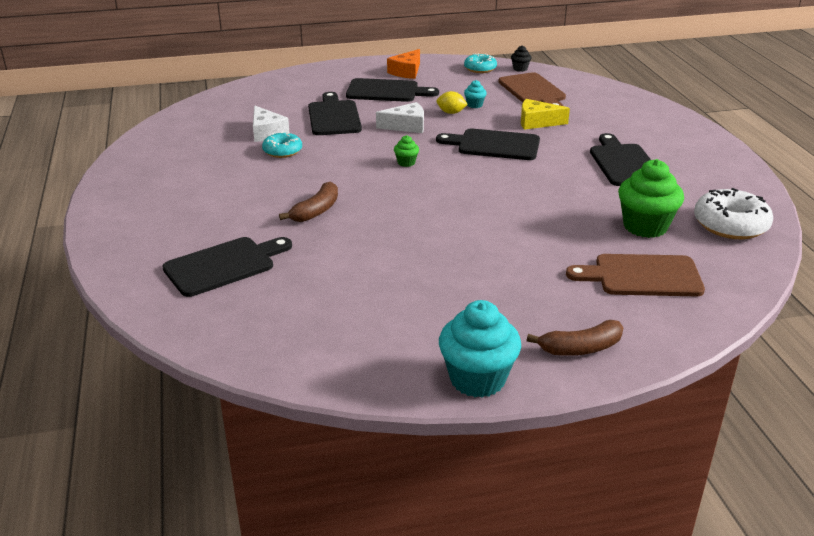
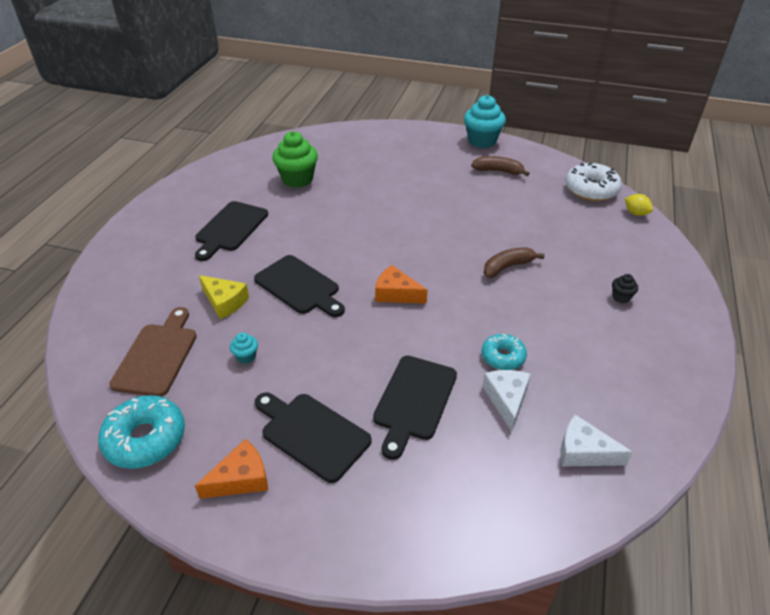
camera: 150 degrees left, 10 degrees up
black cutting board [162,237,292,297] -> none
white cheese [376,102,424,133] -> white cheese moved to [560,415,633,467]
green cupcake [394,135,419,167] -> orange cheese [375,265,428,304]
yellow lemon [436,91,468,114] -> yellow lemon moved to [625,194,653,216]
turquoise donut [464,53,497,73] -> turquoise donut [98,395,185,469], size x1.62
black cupcake [511,45,532,72] -> black cupcake moved to [612,274,638,303]
brown banana [527,320,624,356] -> brown banana moved to [471,156,530,176]
brown cutting board [566,254,705,296] -> none
white donut [694,188,773,239] -> white donut moved to [565,163,622,201]

